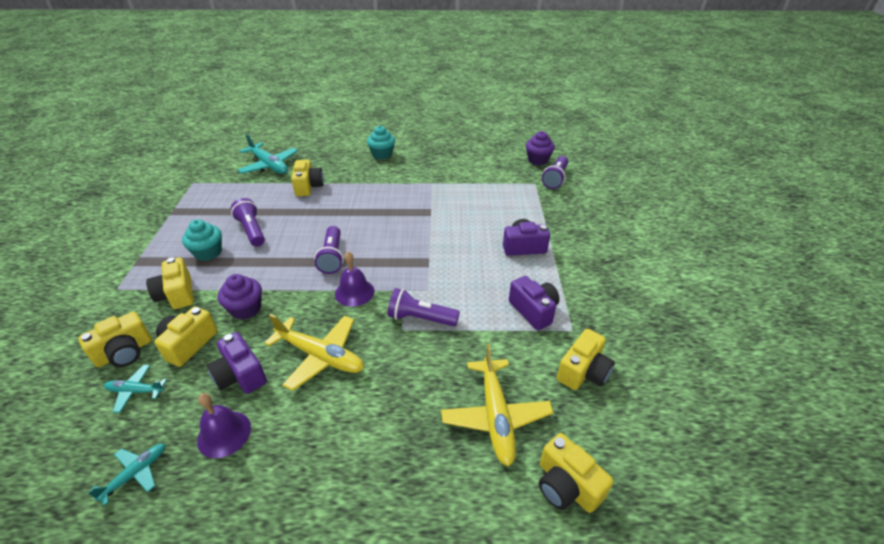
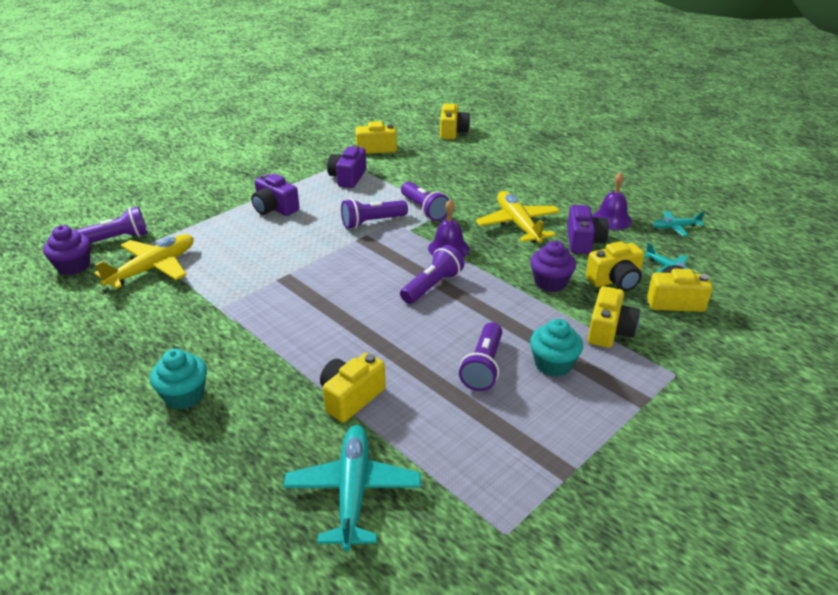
camera: 135 degrees left, 5 degrees down
yellow plane [441,344,553,467] -> yellow plane moved to [94,234,194,289]
none -> purple flashlight [341,199,408,229]

